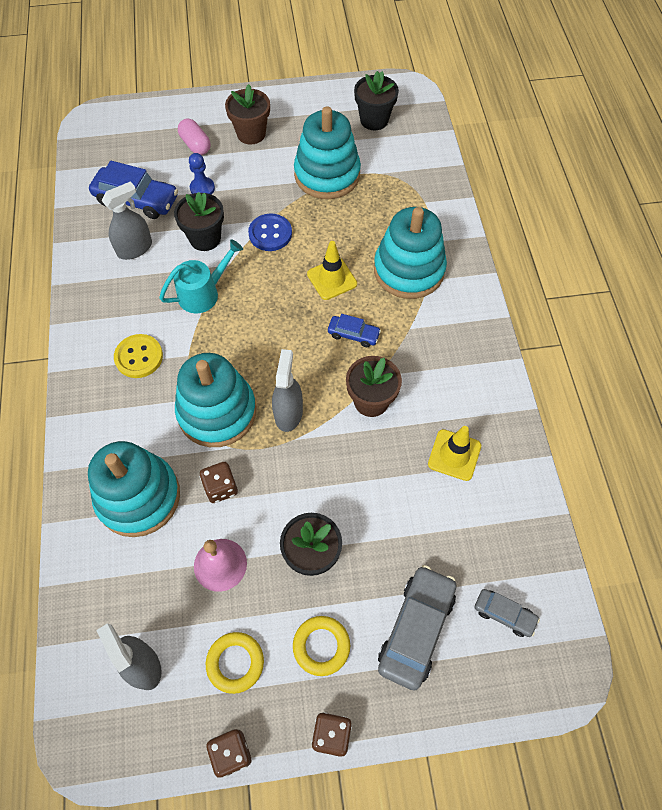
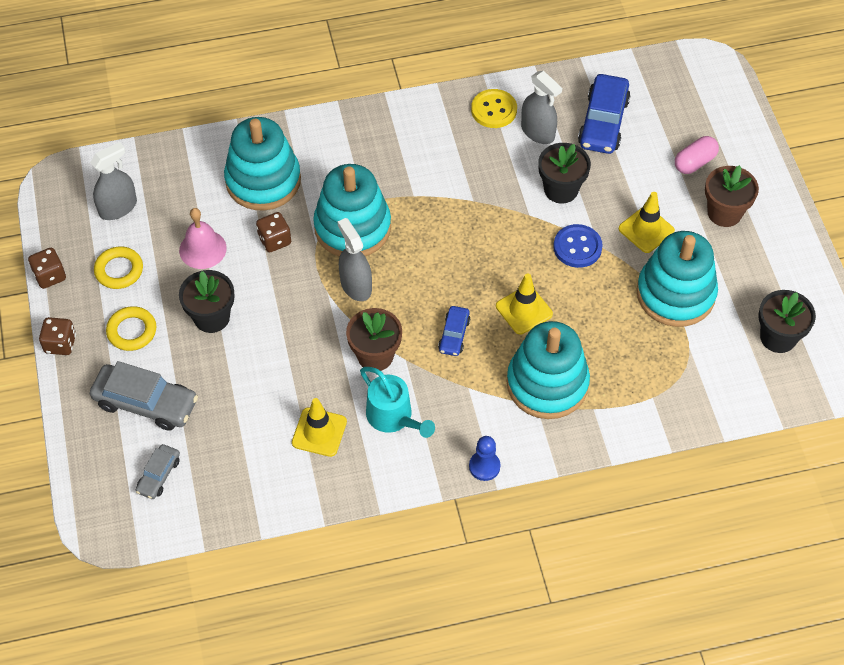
camera: 85 degrees right, 5 degrees down
yellow button [114,334,163,378] -> yellow button moved to [471,89,517,128]
turquoise watering can [159,239,243,313] -> turquoise watering can moved to [360,367,435,438]
blue pawn [189,153,215,195] -> blue pawn moved to [469,436,500,481]
grey spray bottle [272,349,303,432] -> grey spray bottle turned 120 degrees counterclockwise [337,218,372,301]
none -> yellow traffic cone [619,192,675,253]

